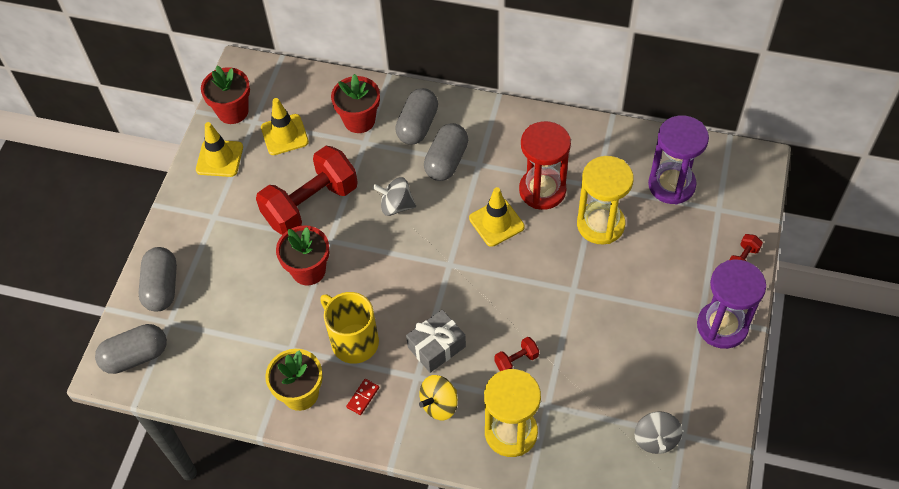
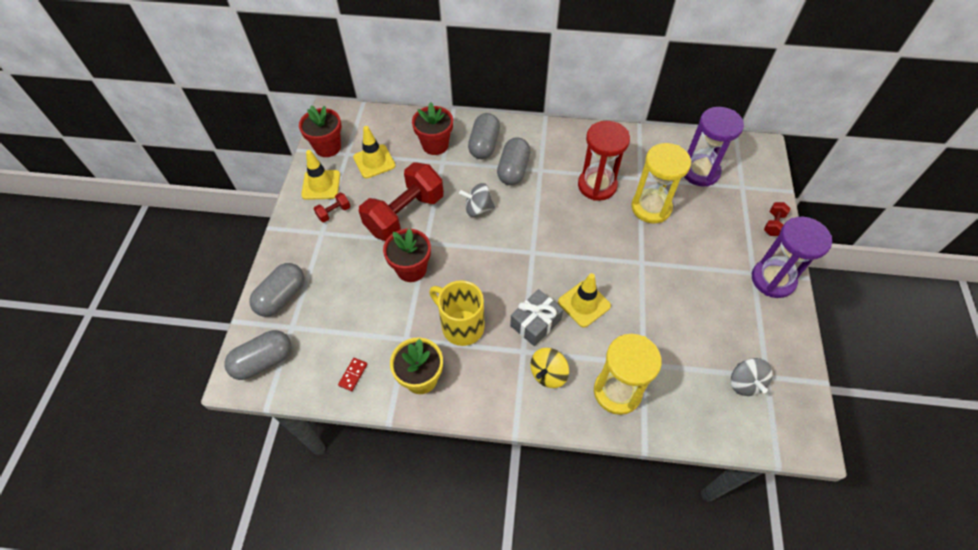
camera: 10 degrees left, 0 degrees up
grey capsule [139,247,177,311] -> grey capsule turned 45 degrees clockwise [249,263,304,317]
red domino [346,379,379,415] -> red domino moved to [338,358,367,391]
yellow traffic cone [469,187,525,247] -> yellow traffic cone moved to [558,273,611,328]
red dumbbell [495,337,539,371] -> red dumbbell moved to [314,193,350,222]

